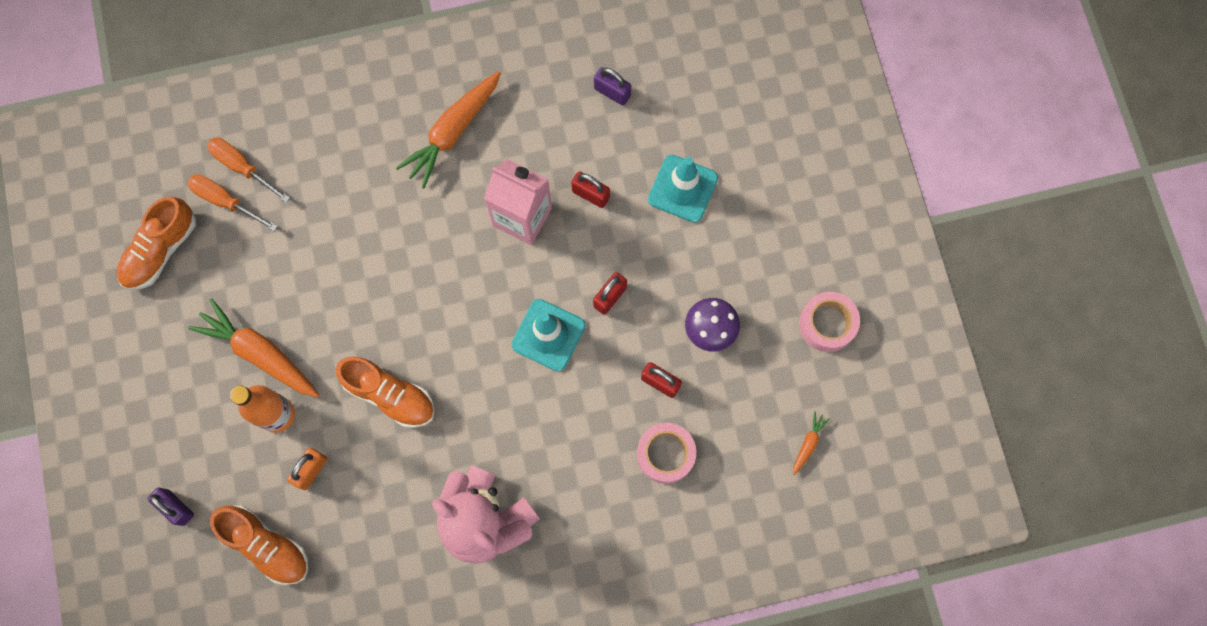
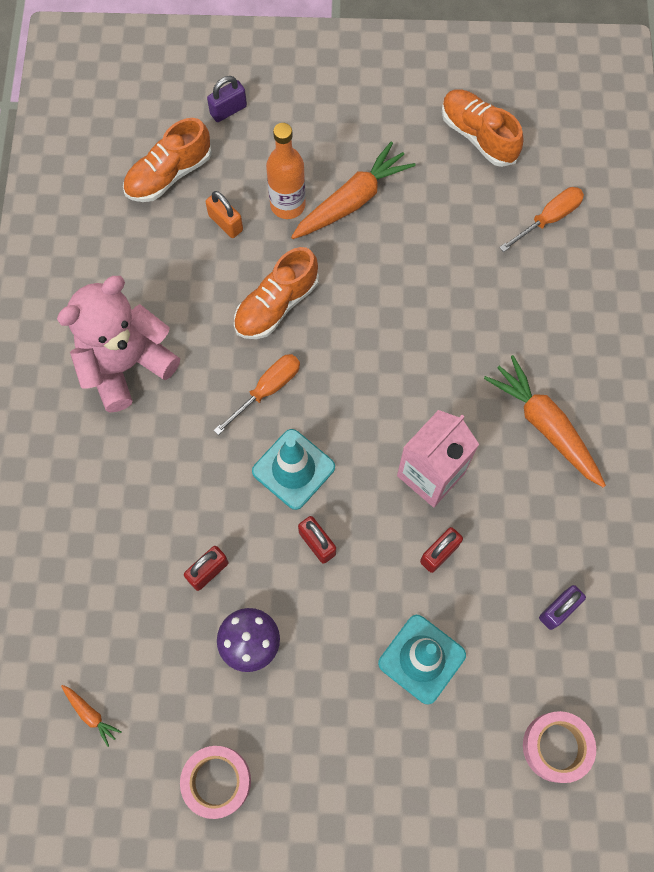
camera: 105 degrees right, 5 degrees down
orange screwdriver [187,174,278,231] -> orange screwdriver moved to [214,354,300,435]
pink tape [637,423,696,484] -> pink tape moved to [523,711,596,783]

